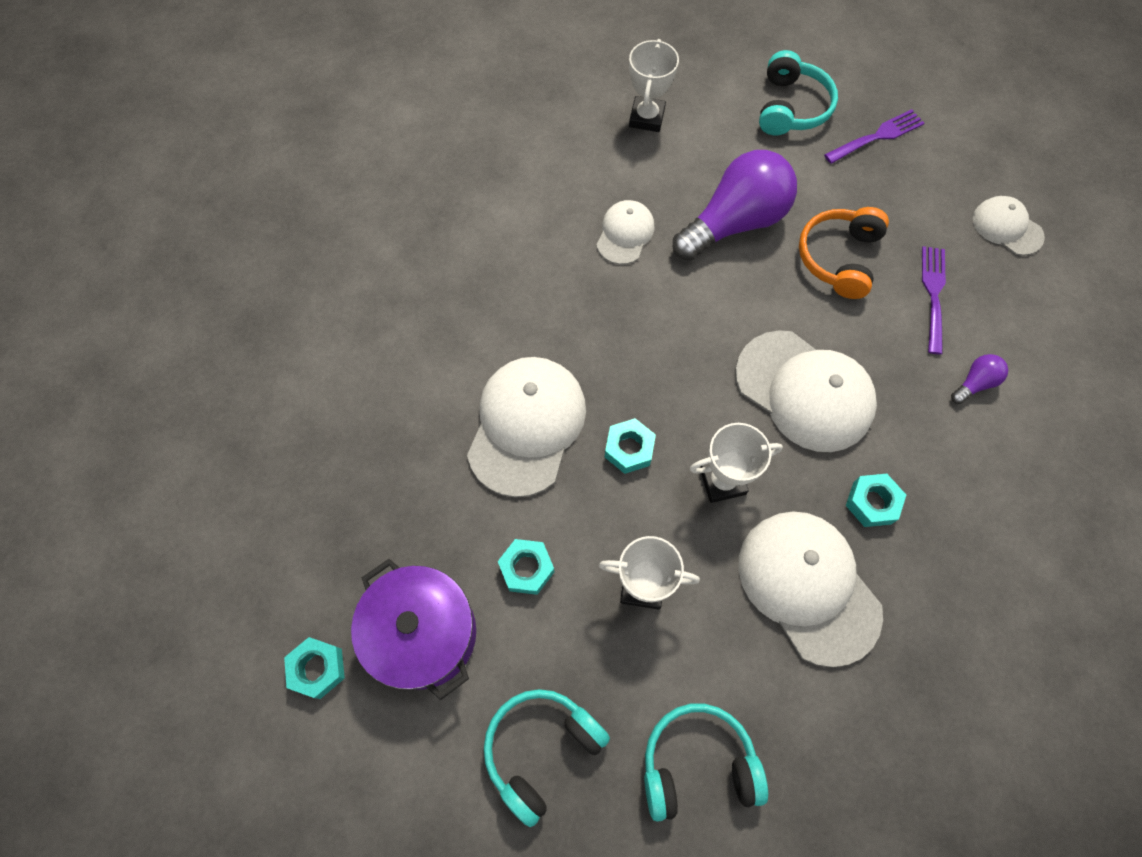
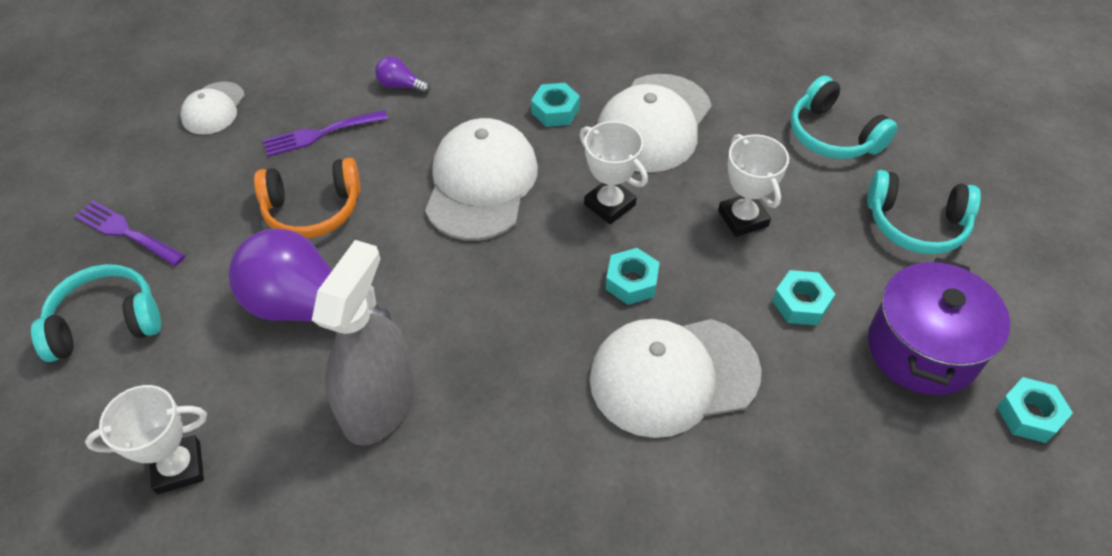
camera: 120 degrees left, 15 degrees down
white cap [596,200,654,264] -> grey spray bottle [312,240,415,446]

